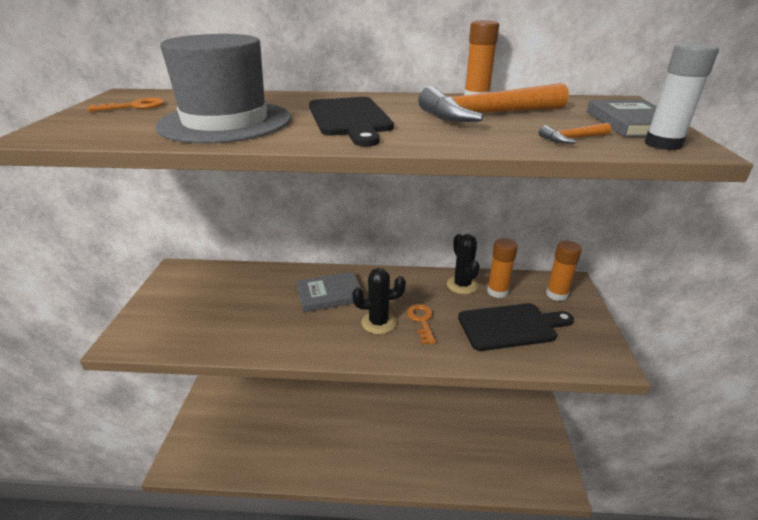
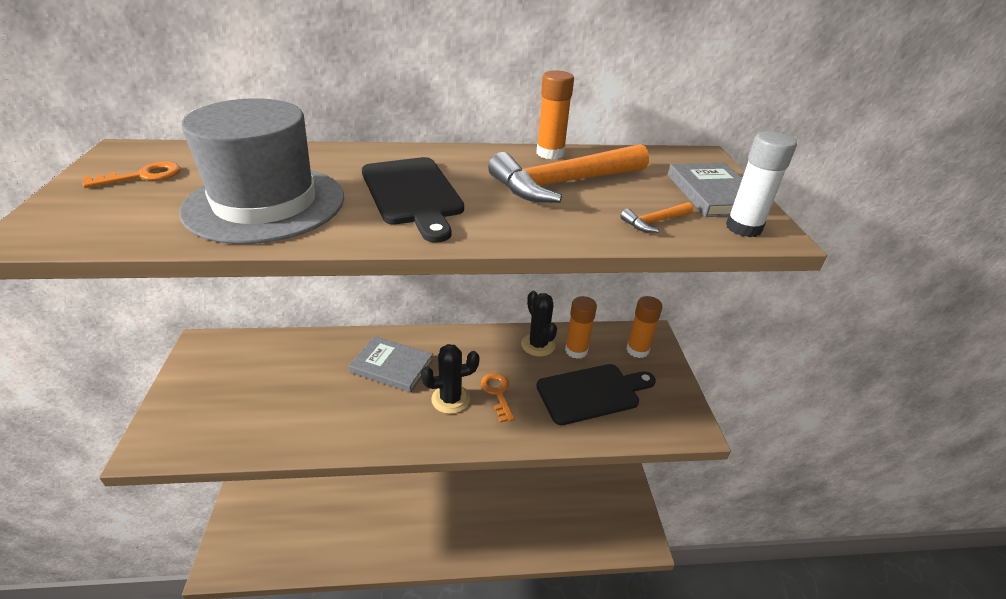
camera: 10 degrees left, 5 degrees up
grey book [296,271,364,313] -> grey book turned 45 degrees clockwise [349,336,433,393]

